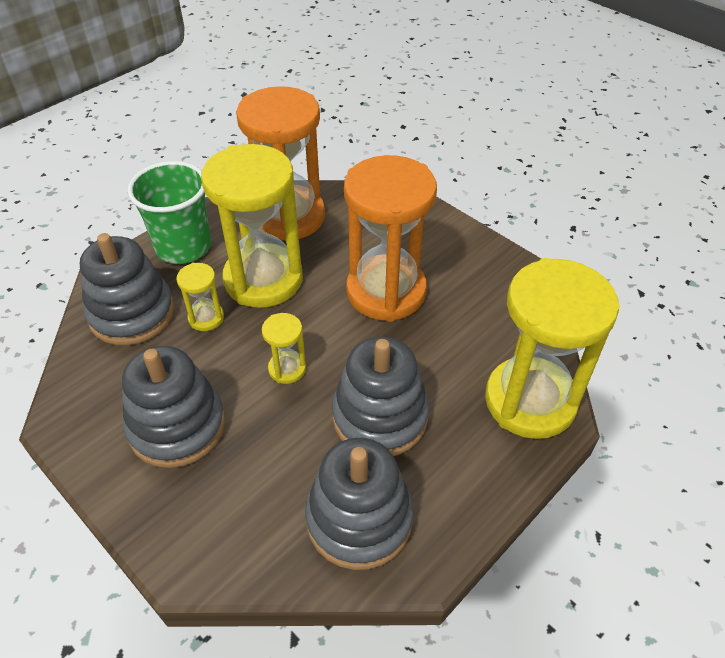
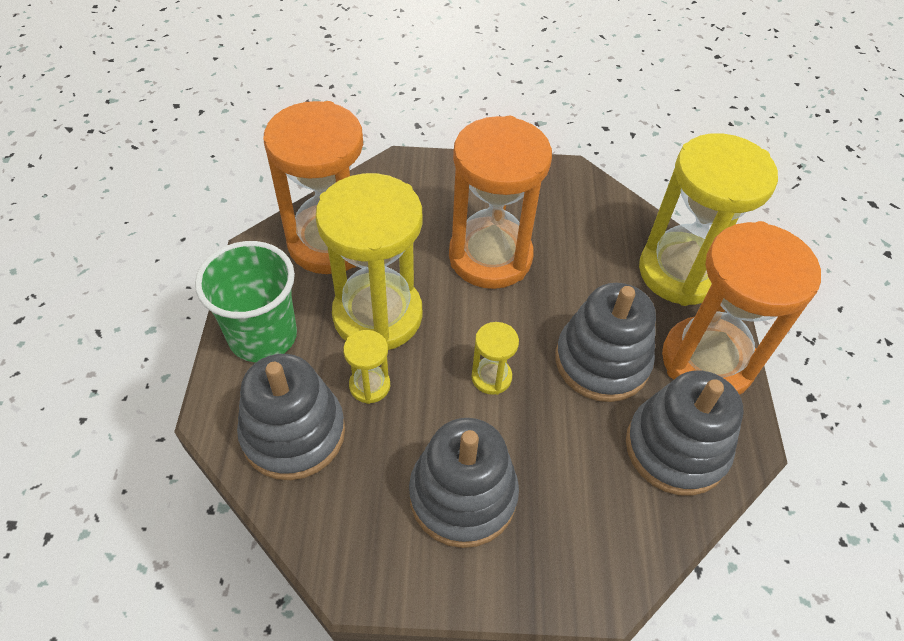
camera: 45 degrees left, 5 degrees up
none -> orange hourglass [662,221,821,395]

